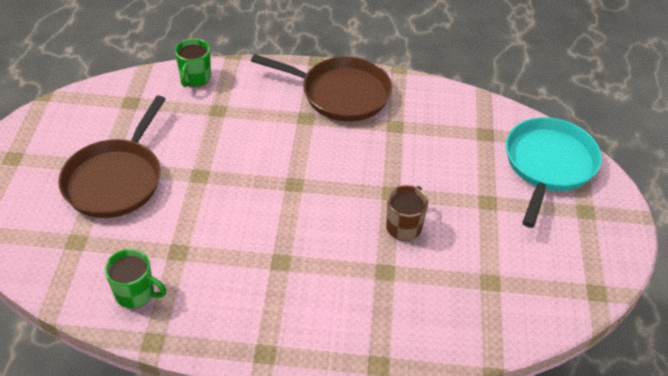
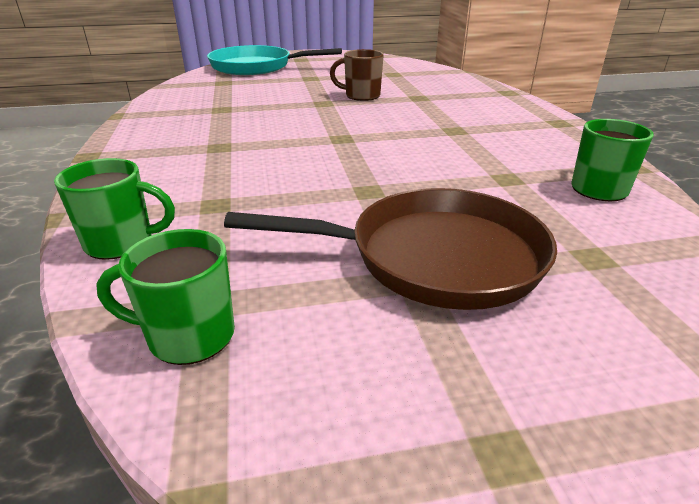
camera: 105 degrees left, 15 degrees down
brown pan [251,54,392,122] -> none
none -> green mug [96,229,235,365]

